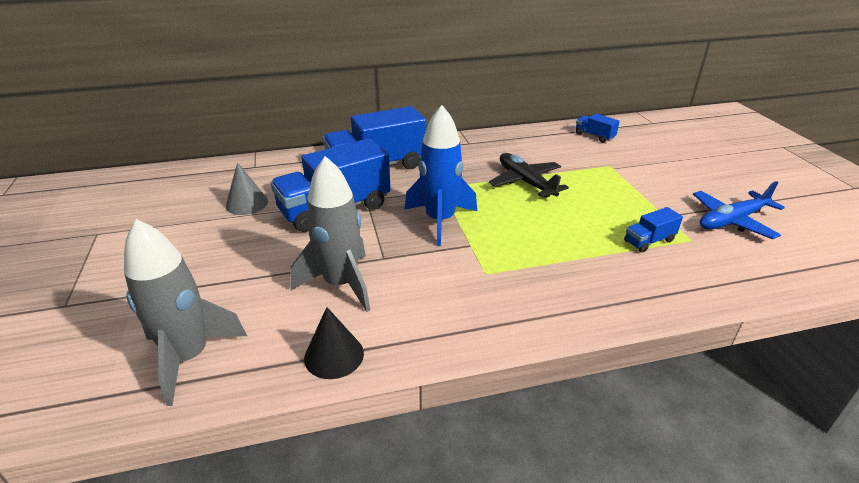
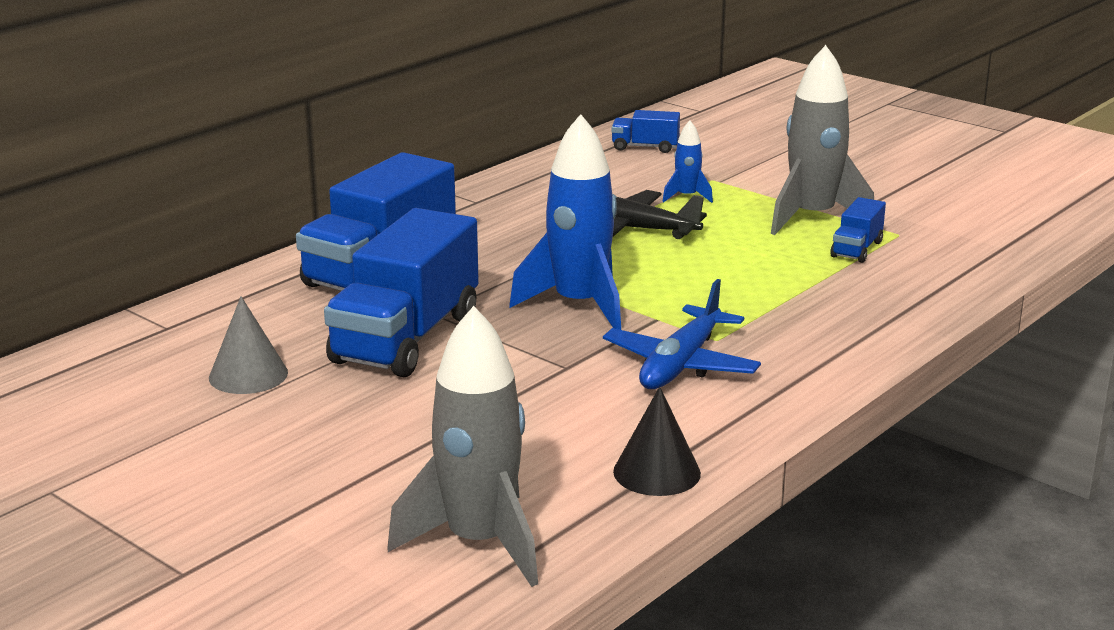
camera: 35 degrees left, 10 degrees down
grey rocket [290,156,370,312] -> grey rocket moved to [771,45,874,235]
blue plane [693,181,785,239] -> blue plane moved to [603,279,761,389]
none -> blue rocket [662,121,713,203]

